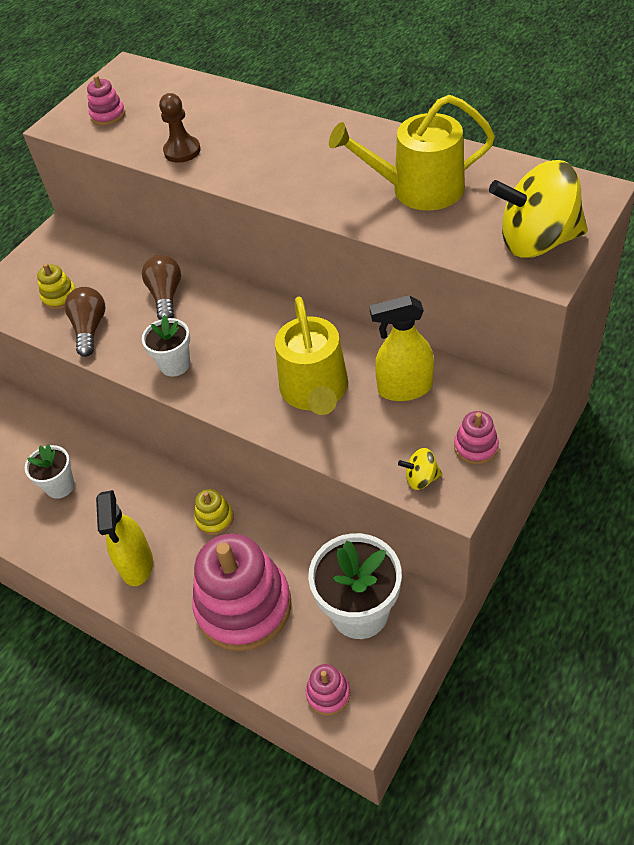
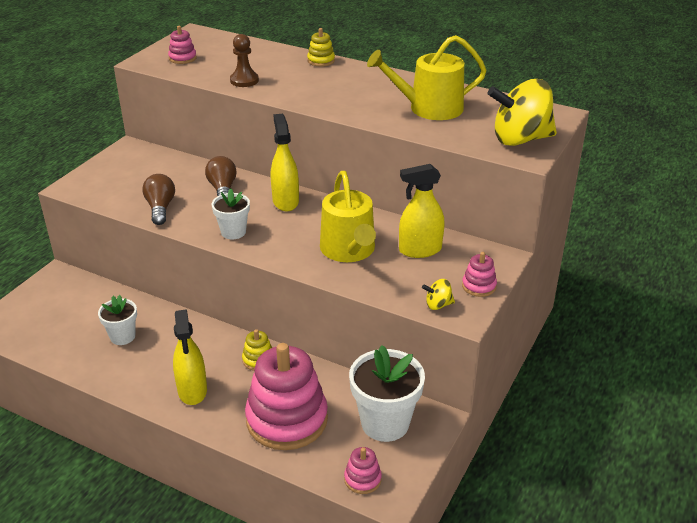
camera: 10 degrees left, 15 degrees down
yellow stacking toy [37,263,76,310] -> yellow stacking toy moved to [307,28,335,67]
none -> yellow spray bottle [271,114,299,211]

